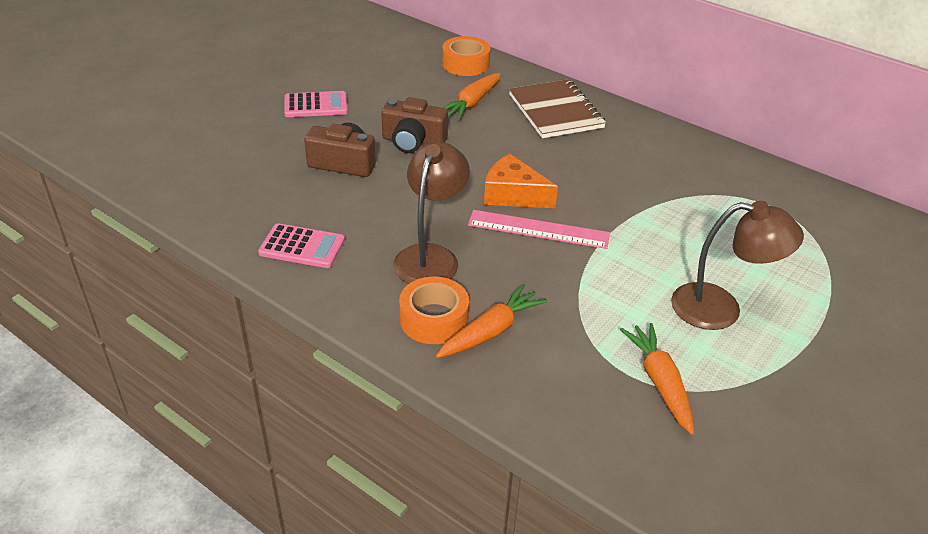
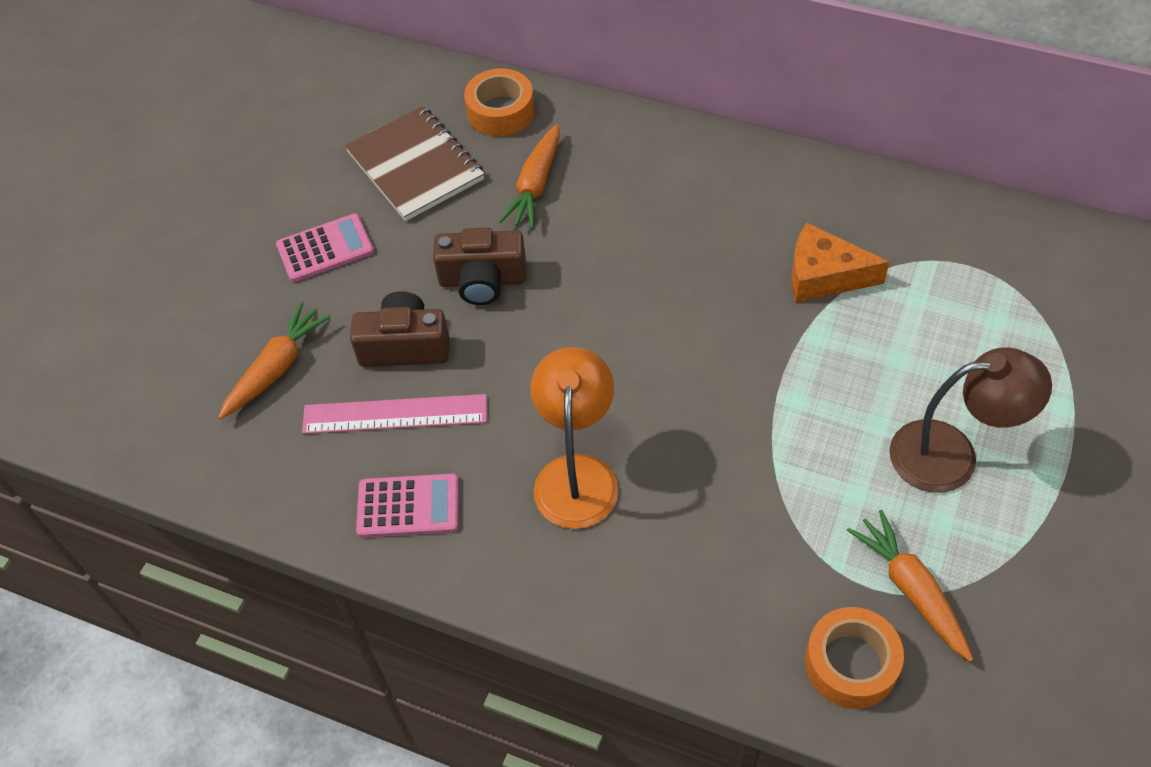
camera: 10 degrees left, 15 degrees up
brown lamp [393,141,470,284] -> orange lamp [530,347,618,529]
orange tape [399,277,469,344] -> orange tape moved to [805,607,904,709]
orange carrot [436,284,547,358] -> orange carrot moved to [218,301,331,419]
pink ruler [468,210,610,249] -> pink ruler moved to [302,394,487,434]
orange cheese [484,154,558,208] -> orange cheese moved to [791,223,890,302]
brown notebook [509,79,606,138] -> brown notebook moved to [345,105,484,221]

